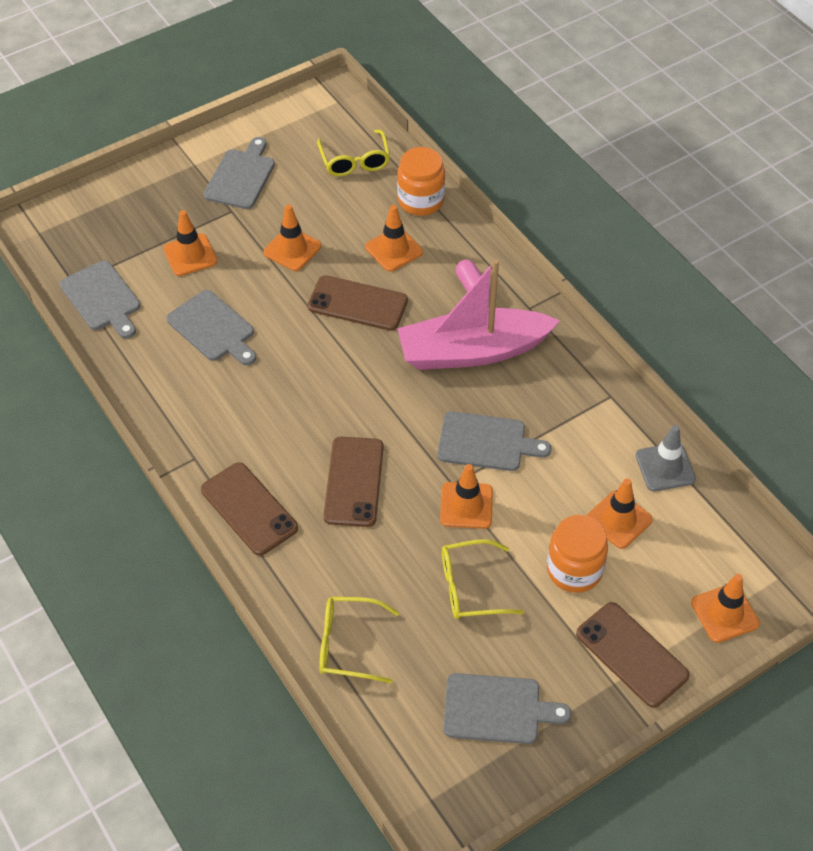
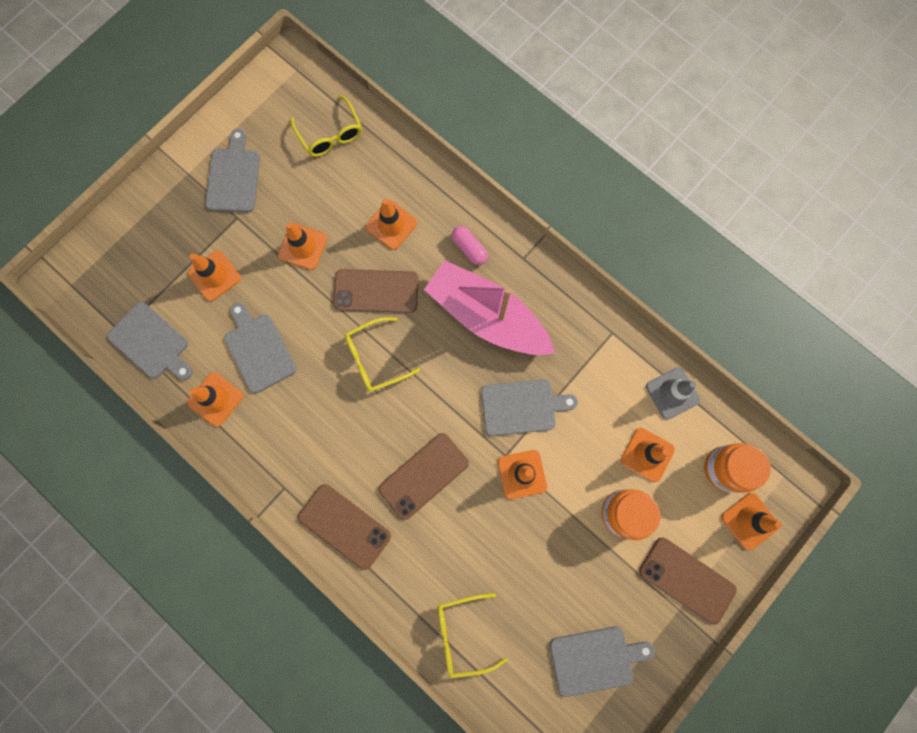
camera: 15 degrees left, 25 degrees up
grey cutting board [166,290,256,365] -> grey cutting board turned 150 degrees counterclockwise [224,302,297,393]
brown phone [323,437,384,527] -> brown phone turned 60 degrees clockwise [379,433,469,520]
orange jar [397,147,445,216] -> orange jar moved to [704,443,771,493]
pink boat [397,259,560,370] -> pink boat turned 60 degrees clockwise [424,261,555,355]
yellow glasses [442,539,524,619] -> yellow glasses moved to [345,317,420,391]
none -> orange traffic cone [188,372,243,427]

